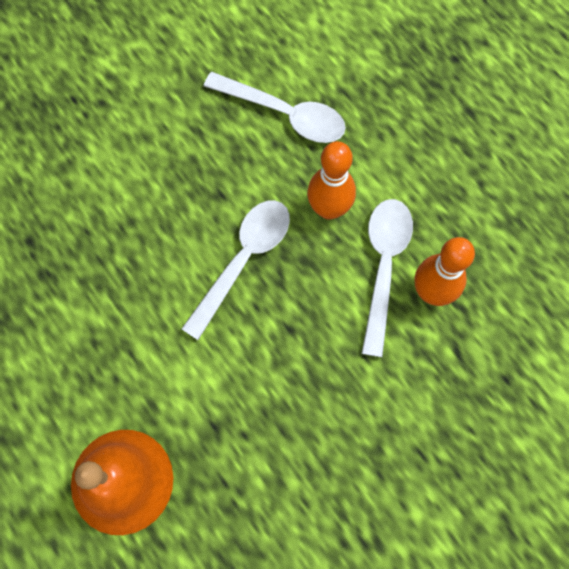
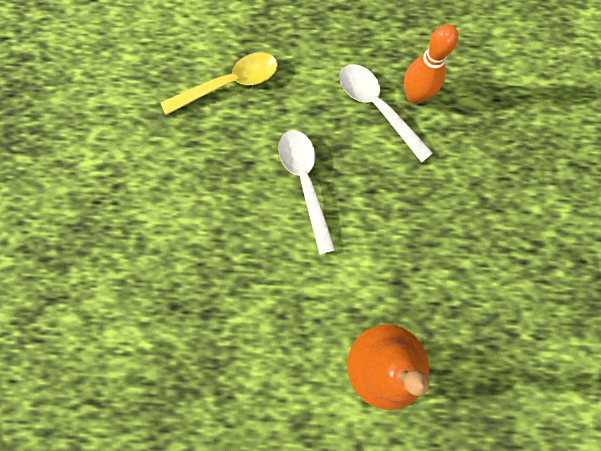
camera: 50 degrees left, 5 degrees up
white spoon [204,72,346,143] -> yellow spoon [161,52,278,115]
orange bowling pin [307,141,356,220] -> none

